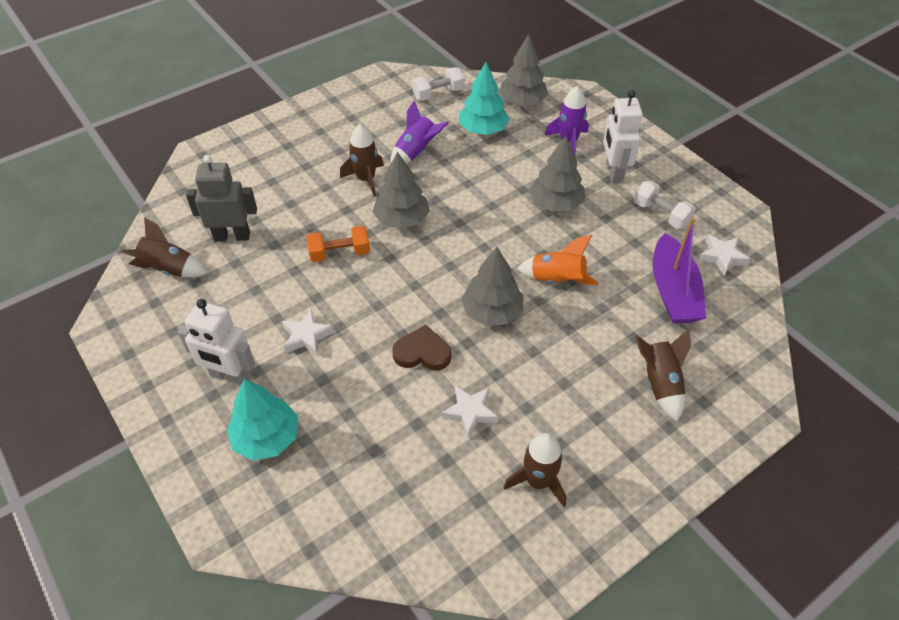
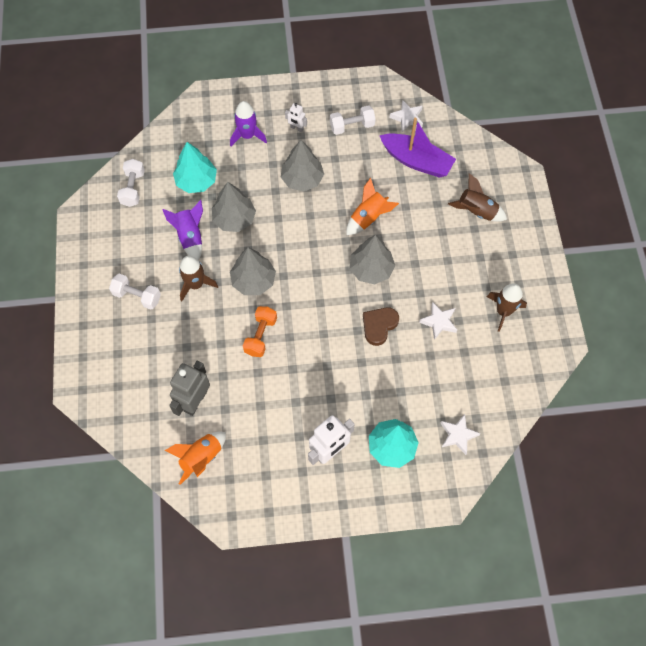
camera: 60 degrees left, 15 degrees up
brown rocket [121,217,207,277] -> orange rocket [165,431,226,485]
white star [282,309,334,356] -> white star moved to [441,414,481,455]
grey tree [499,34,548,106] -> grey tree moved to [212,182,256,232]
white robot [603,90,643,183] -> white robot [285,103,307,132], size x0.51
none -> white dumbbell [109,273,161,310]

